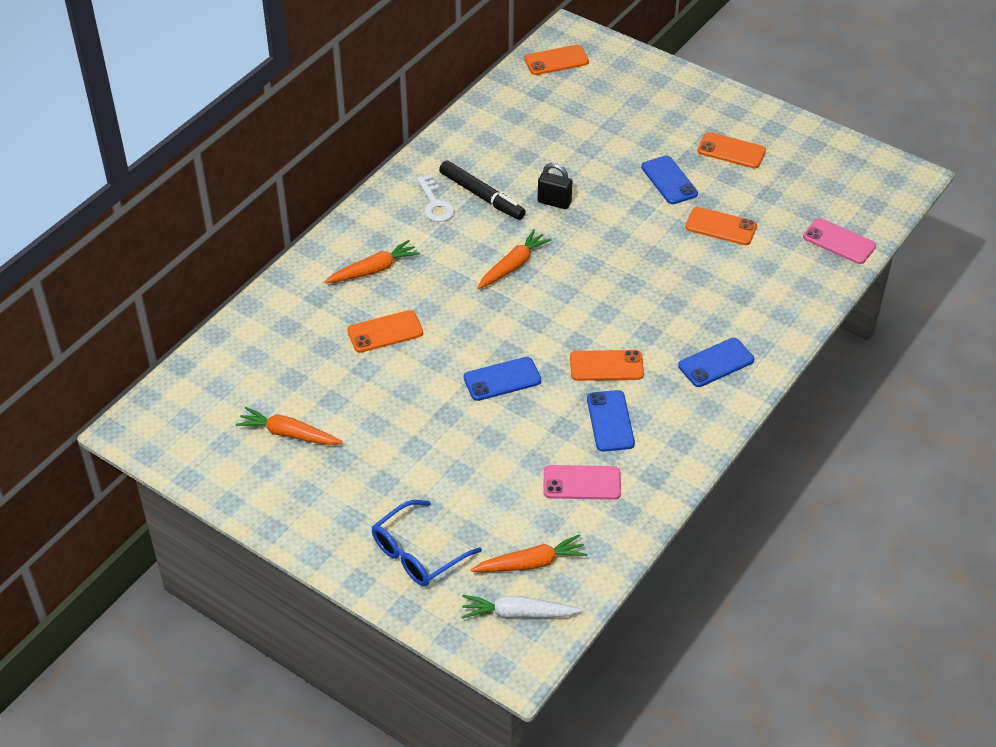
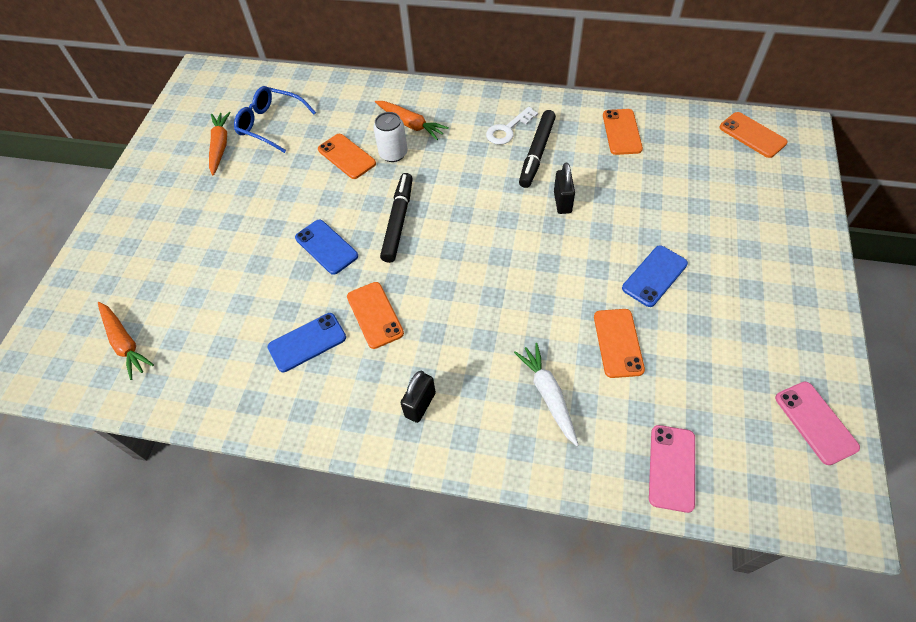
camera: 70 degrees right, 10 degrees up
blue glasses [372,500,482,586] -> blue glasses moved to [234,86,316,153]
white carrot [462,595,582,619] -> white carrot moved to [514,343,579,446]
orange carrot [477,229,551,289] -> none
pink phone [544,465,621,500] -> pink phone moved to [775,381,860,465]
blue phone [678,338,754,387] -> black padlock [401,371,436,423]
orange phone [698,132,766,168] -> orange phone moved to [603,109,643,155]
none -> white can [373,112,408,162]
none -> black marker [380,173,413,263]

